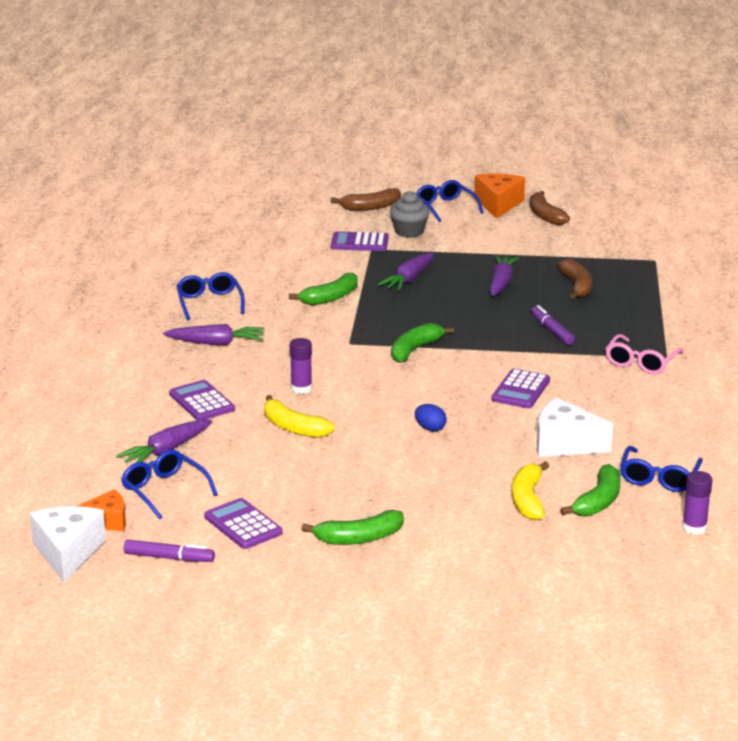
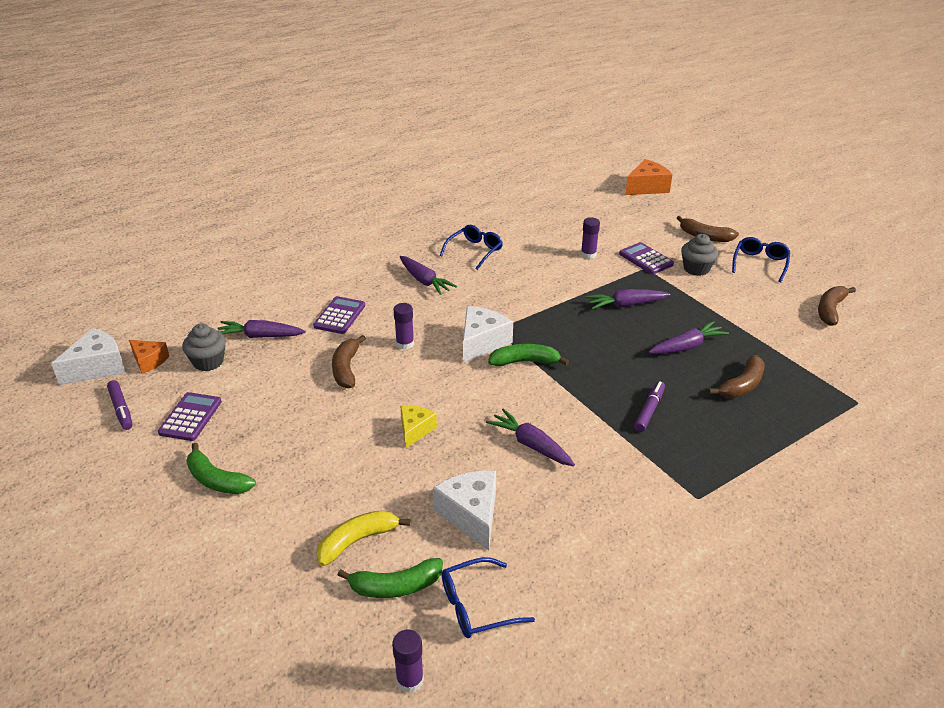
camera: 50 degrees right, 10 degrees up
blue glasses [121,450,218,519] -> grey cupcake [182,324,226,371]
yellow banana [264,395,335,438] -> brown banana [332,335,366,388]
green banana [289,272,358,305] -> none
blue egg [415,404,447,431] -> yellow cheese [401,405,437,448]
orange cheese [474,174,525,219] -> orange cheese moved to [625,159,673,195]
purple calculator [491,369,550,408] -> purple carrot [486,409,575,466]
pink glasses [605,334,683,374] -> none
none -> white cheese [463,306,513,363]
none -> purple glue stick [581,217,600,259]

